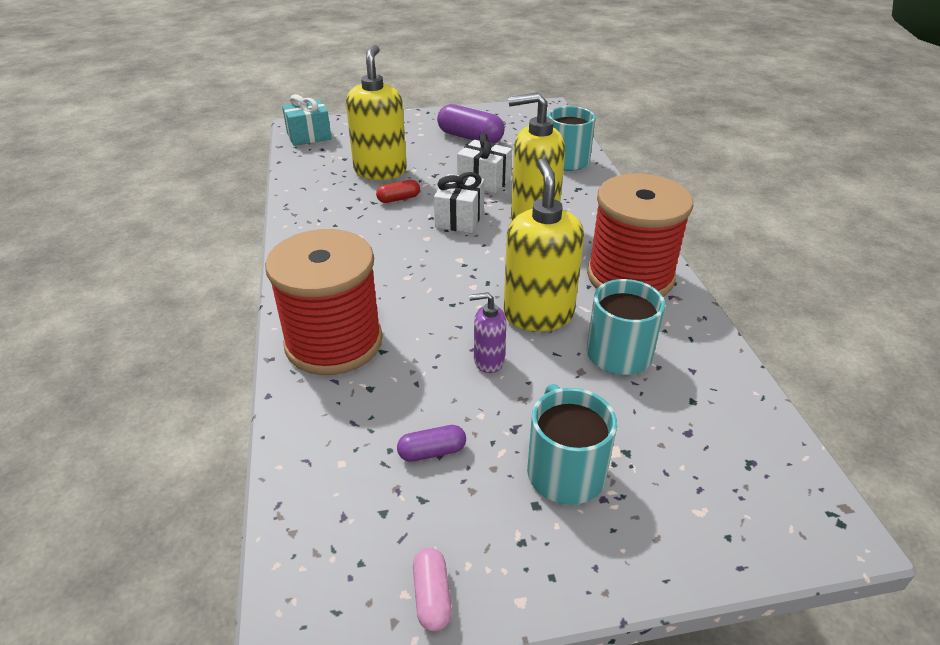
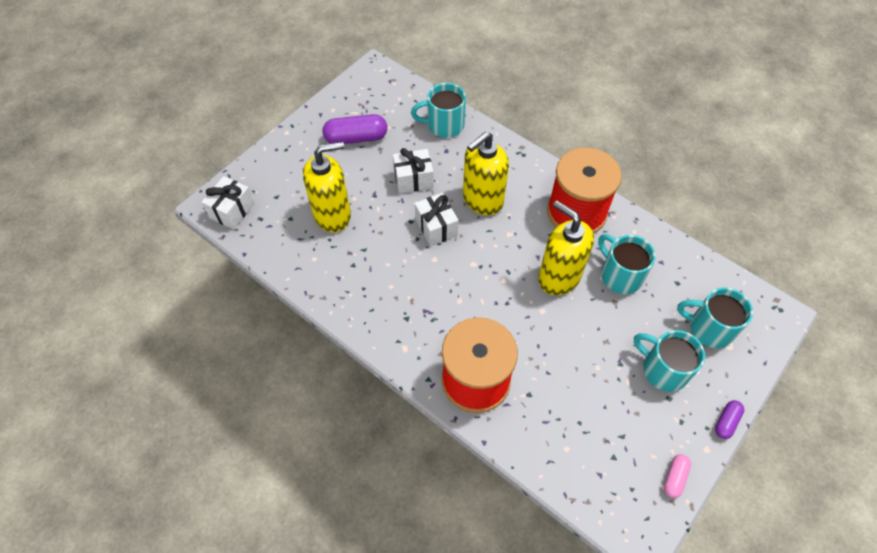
camera: 40 degrees left, 20 degrees up
turquoise gift [282,94,332,146] -> white gift [201,176,255,229]
yellow soap dispenser [346,45,407,180] -> yellow soap dispenser turned 105 degrees clockwise [303,141,351,232]
red capsule [376,180,420,203] -> none
purple capsule [397,425,466,462] -> purple capsule moved to [715,400,744,439]
pink capsule [413,548,452,631] -> pink capsule turned 75 degrees clockwise [664,454,691,498]
purple soap dispenser [469,292,507,373] -> none
none -> turquoise mug [677,287,753,348]

